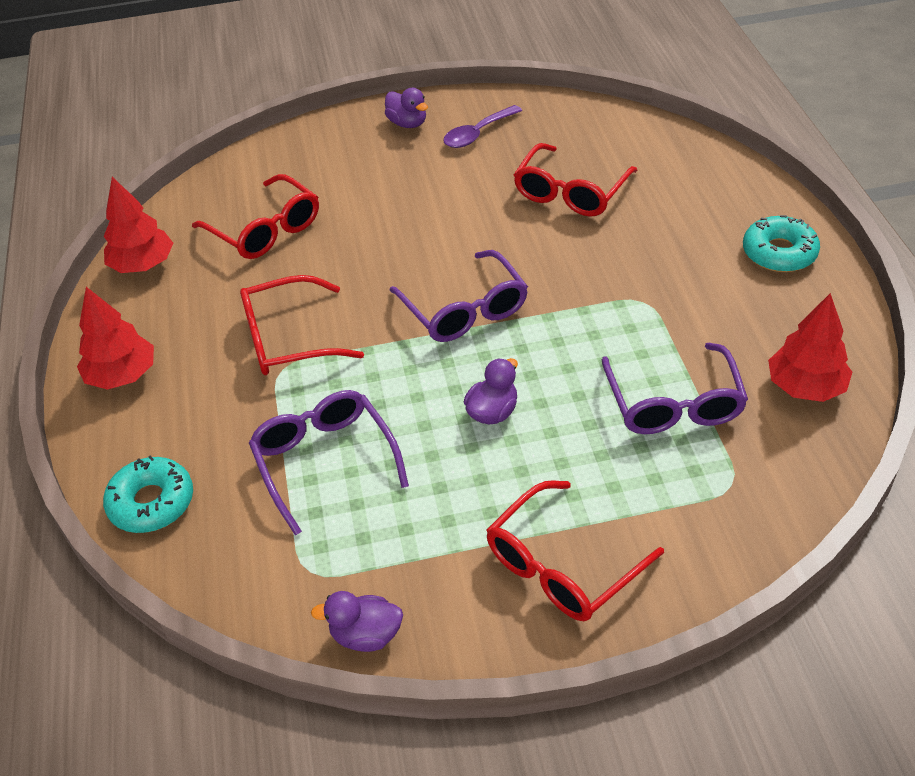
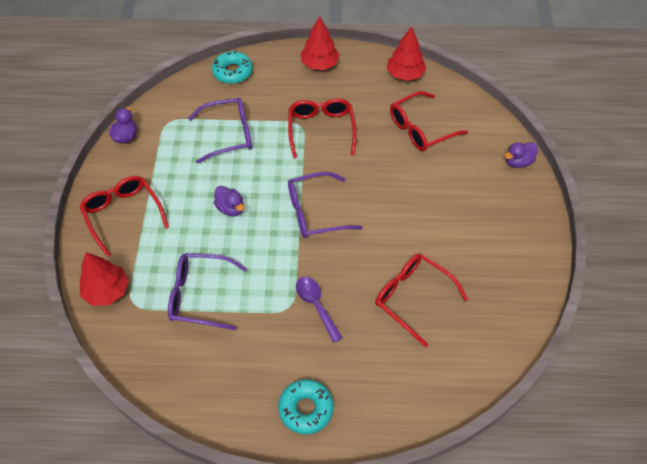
camera: 100 degrees right, 10 degrees up
purple duck [385,88,428,128] -> purple duck moved to [505,142,538,168]
purple spoon [443,105,522,148] -> purple spoon moved to [296,277,343,343]
red tree [768,293,852,402] -> red tree moved to [80,252,129,306]

